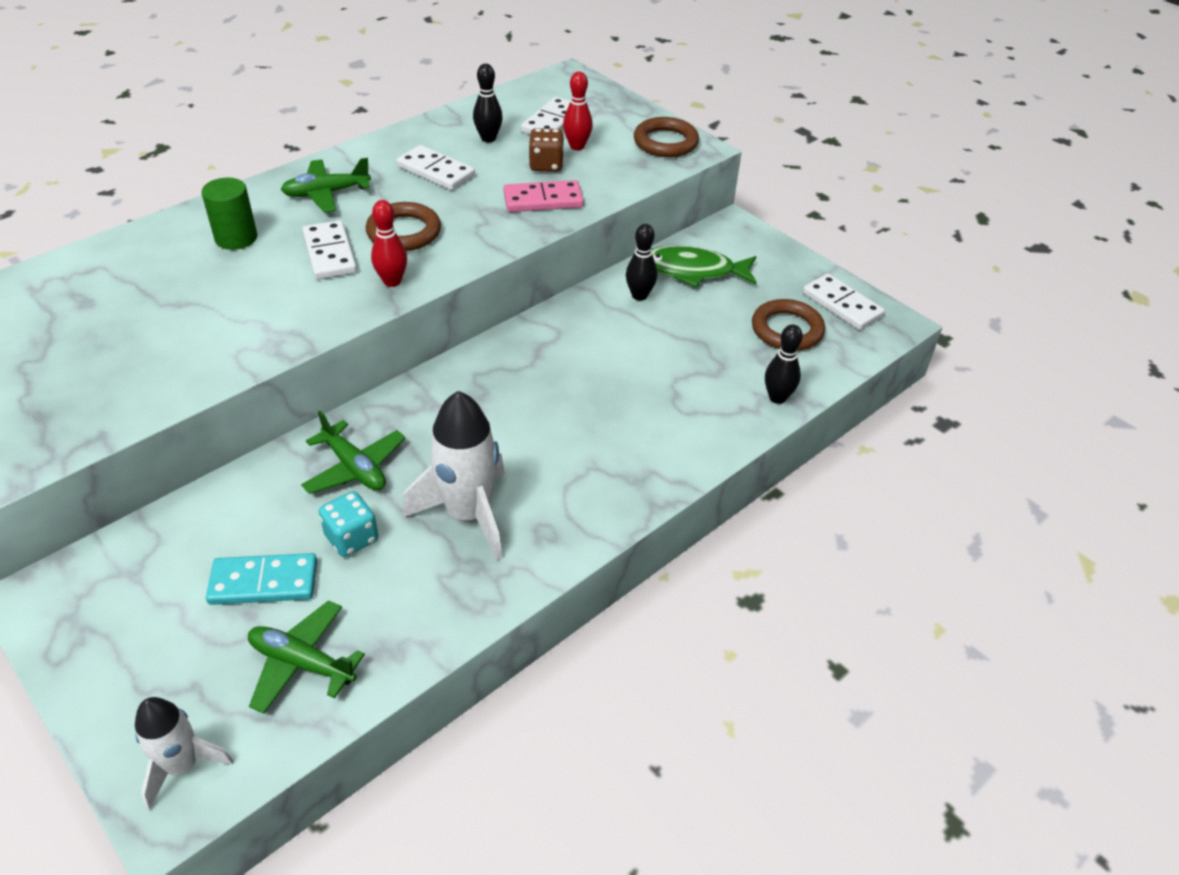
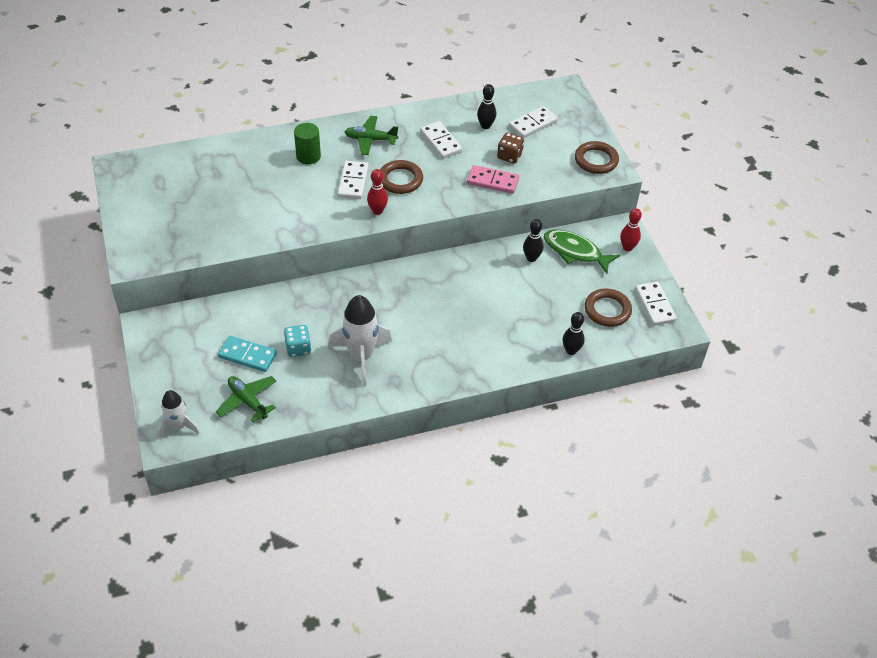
camera: 25 degrees right, 5 degrees up
green plane [301,411,405,494] -> none
red bowling pin [563,72,593,150] -> red bowling pin moved to [620,208,642,251]

